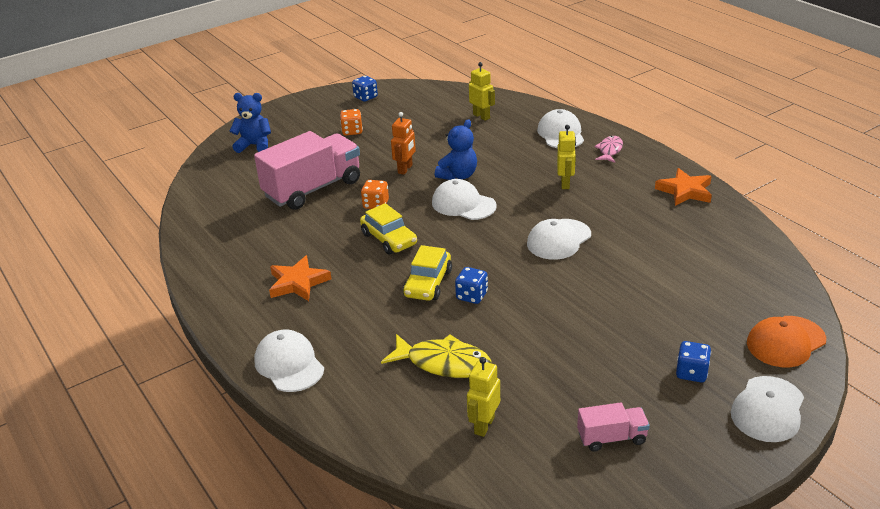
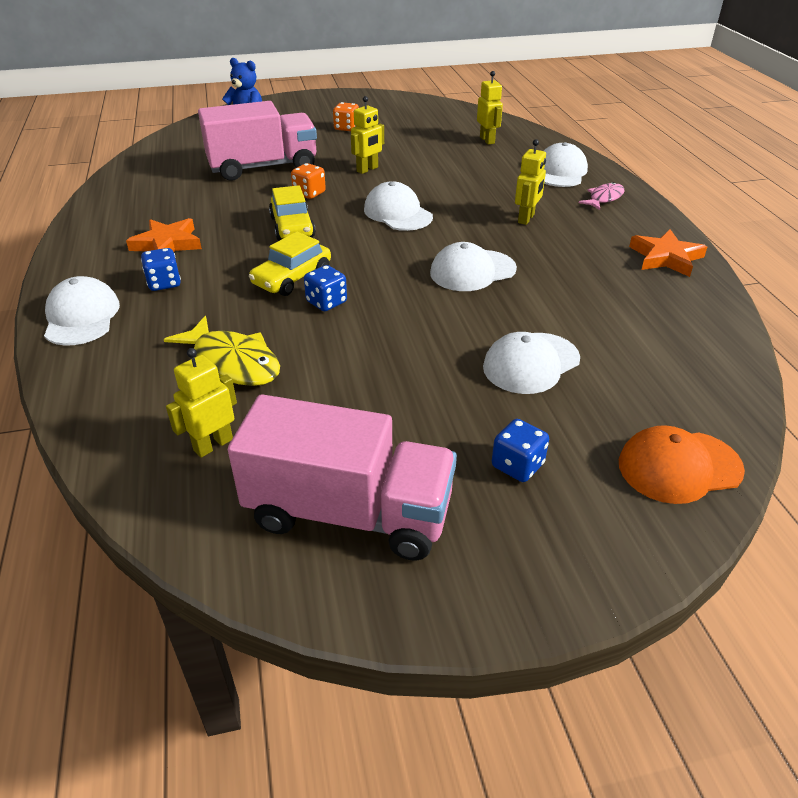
camera: 20 degrees right, 5 degrees up
blue dice [352,76,378,102] -> blue dice moved to [141,248,181,291]
orange robot [391,112,416,175] -> yellow robot [351,96,384,174]
blue teddy bear [435,119,477,180] -> none
pink truck [577,402,650,452] -> pink truck [228,394,457,561], size x2.11
white cap [731,376,804,442] -> white cap moved to [483,332,580,394]

